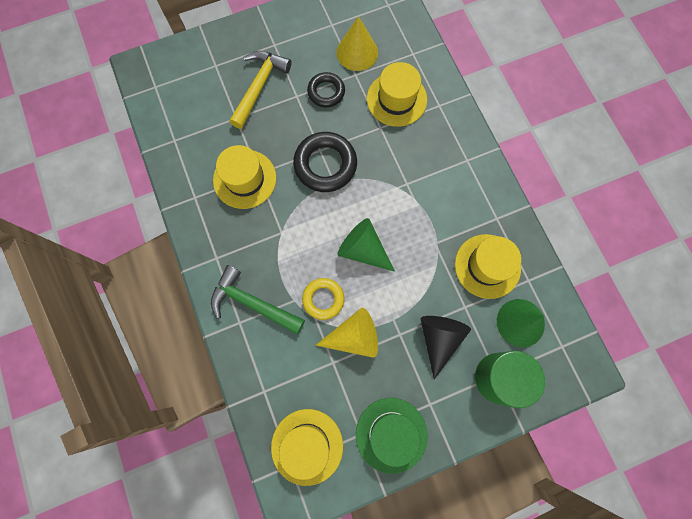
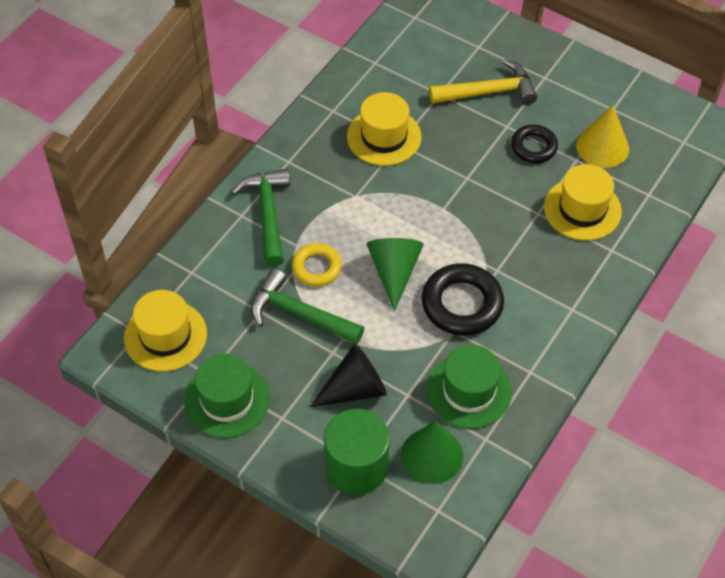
camera: 55 degrees right, 20 degrees down
black ring [293,132,357,192] -> black ring moved to [422,263,504,336]
yellow cone [315,308,378,358] -> green hammer [251,269,364,344]
yellow hat [455,234,521,299] -> green hat [427,345,512,429]

